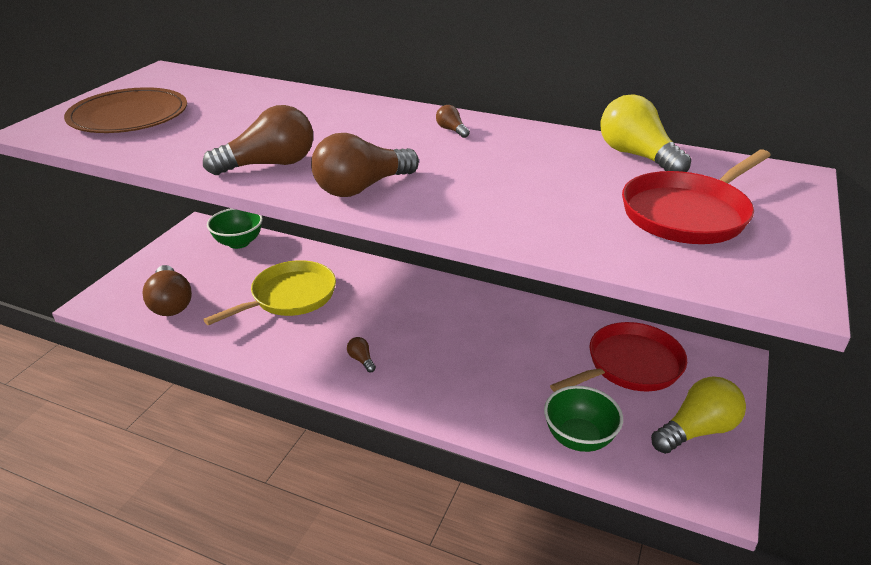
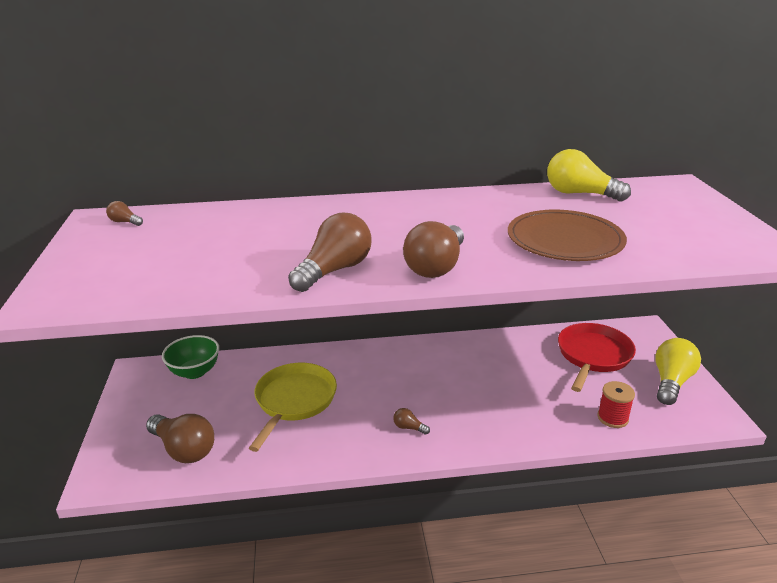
camera: 30 degrees left, 5 degrees down
brown plate [64,87,187,133] -> brown plate moved to [508,210,627,261]
brown light bulb [436,105,470,138] -> brown light bulb moved to [106,201,143,226]
green bowl [544,386,623,452] -> red spool [597,381,635,428]
red pan [622,150,771,244] -> none

